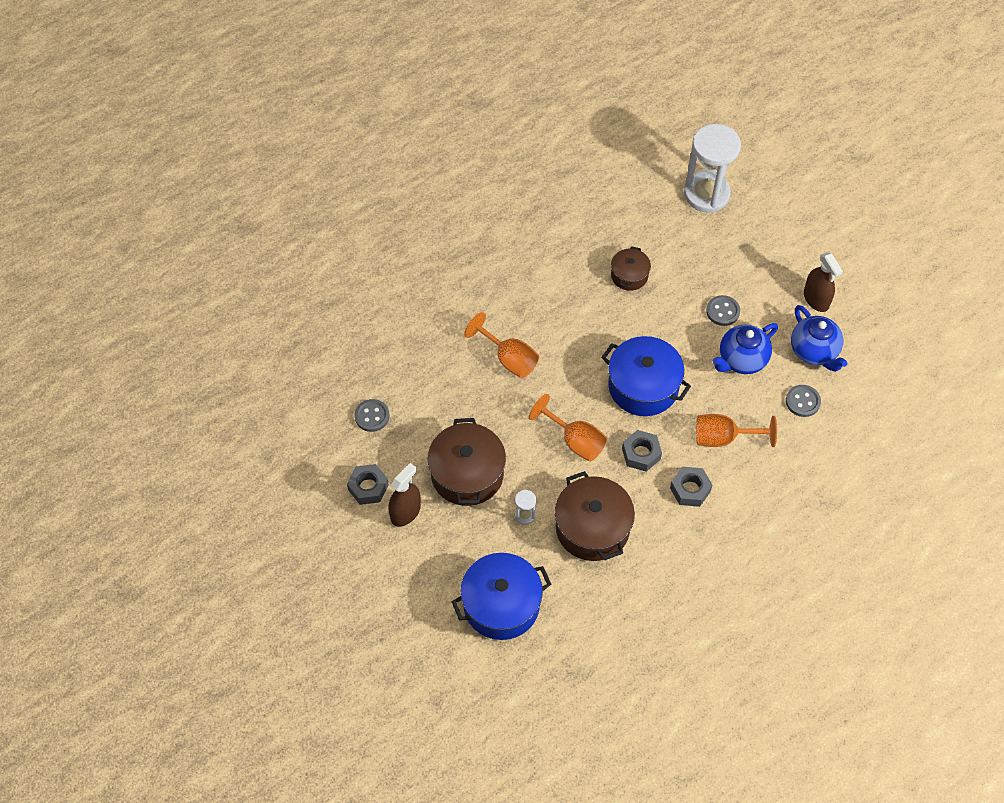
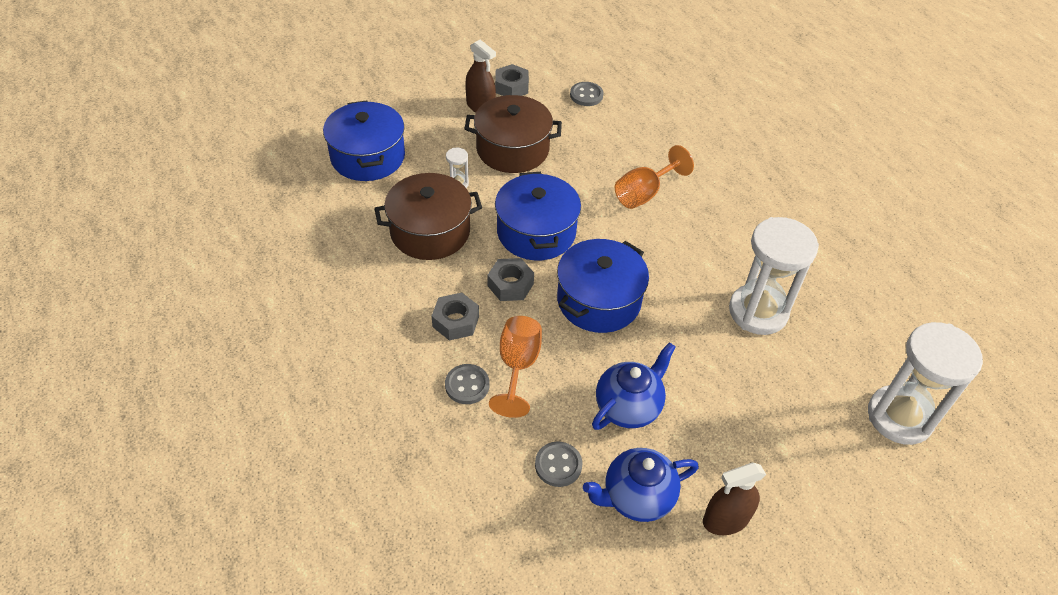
camera: 95 degrees right, 10 degrees down
orange goblet [529,394,607,462] -> blue pot [495,172,581,260]
brown pot [611,246,651,291] -> white hourglass [729,217,819,335]
grey button [706,295,740,326] -> grey button moved to [445,364,489,404]
blue teapot [713,323,778,374] -> blue teapot turned 75 degrees clockwise [592,342,676,430]

